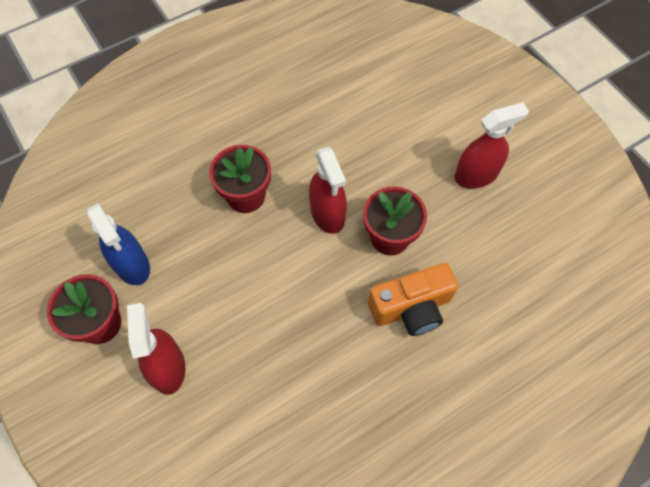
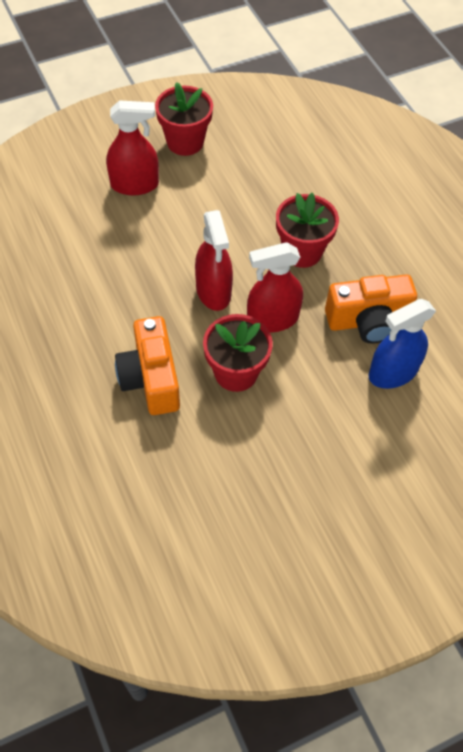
camera: 95 degrees right, 5 degrees down
blue spray bottle [86,203,150,285] -> blue spray bottle moved to [368,299,436,389]
red spray bottle [455,102,529,189] -> red spray bottle moved to [195,210,233,311]
none -> orange camera [325,274,417,344]

